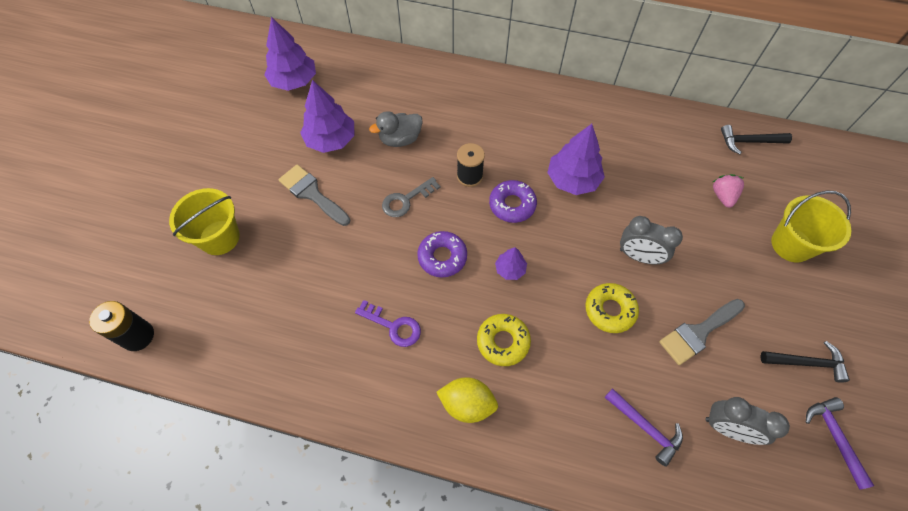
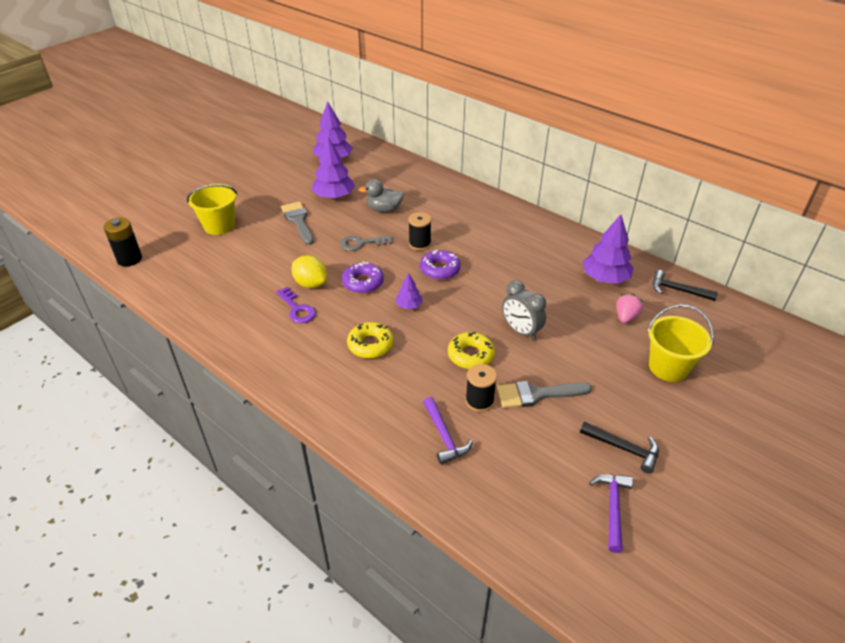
camera: 25 degrees right, 20 degrees down
yellow lemon [436,377,498,423] -> yellow lemon moved to [291,255,327,288]
purple tree [547,124,605,195] -> purple tree moved to [582,214,634,284]
grey clock [705,397,790,445] -> none
none -> black spool [465,364,497,412]

